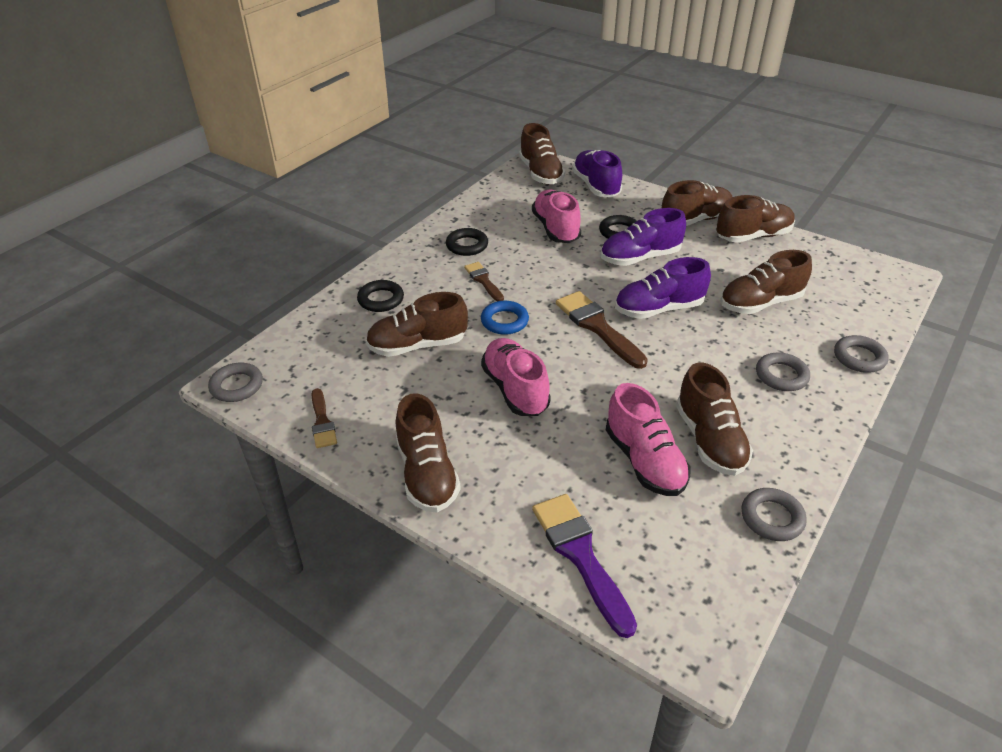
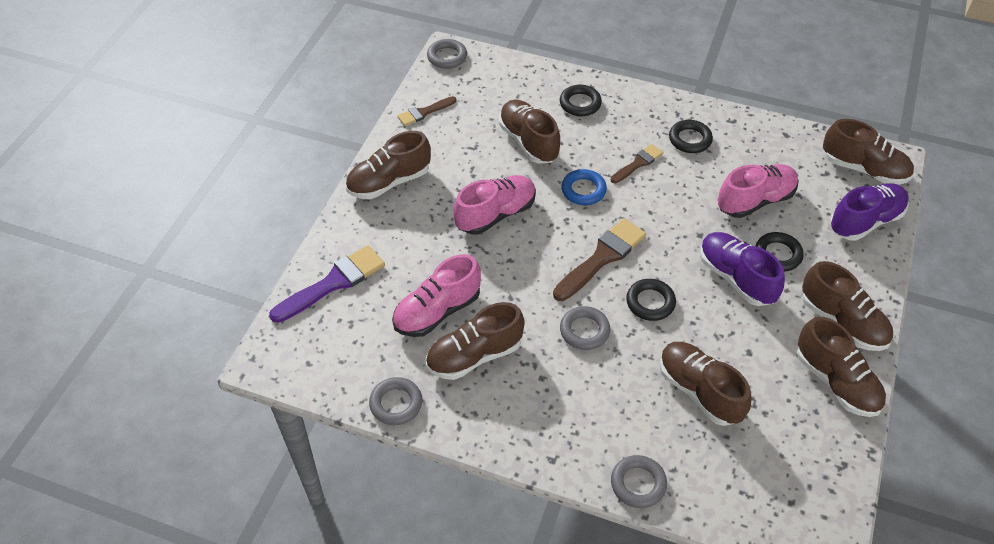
camera: 75 degrees right, 10 degrees up
brown shoe [519,123,565,185] -> brown shoe turned 120 degrees counterclockwise [823,119,914,185]
purple shoe [615,257,711,319] -> black ring [626,279,676,321]
grey ring [756,352,810,391] -> grey ring moved to [560,306,610,350]

